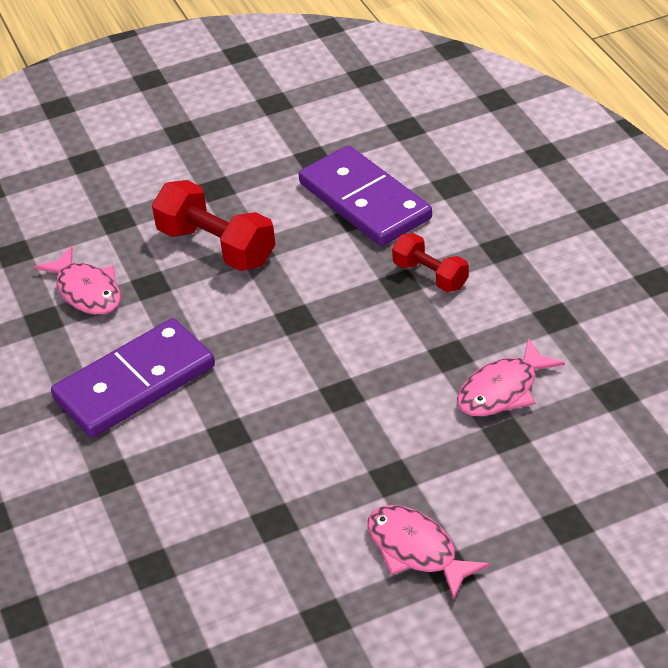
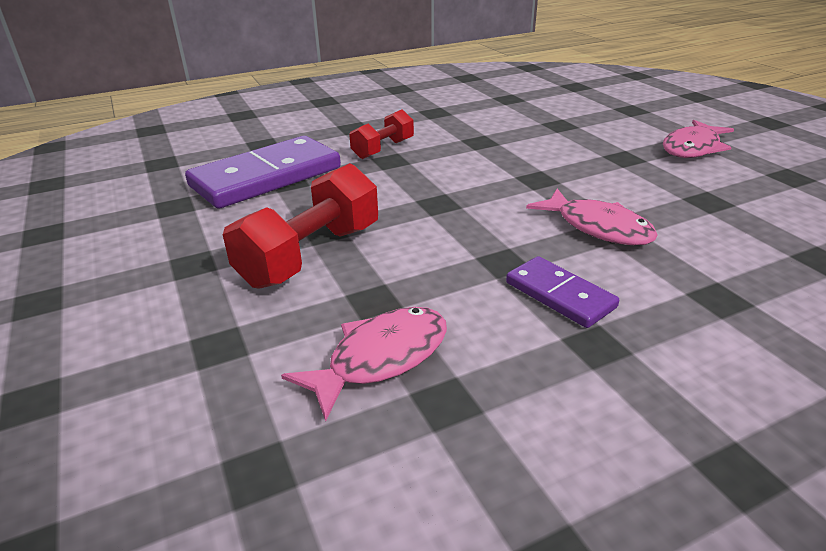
camera: 95 degrees left, 10 degrees down
purple domino [51,318,215,438] -> purple domino [506,256,619,328], size x0.53
pink fish [457,338,565,417] -> pink fish moved to [526,189,658,245]

